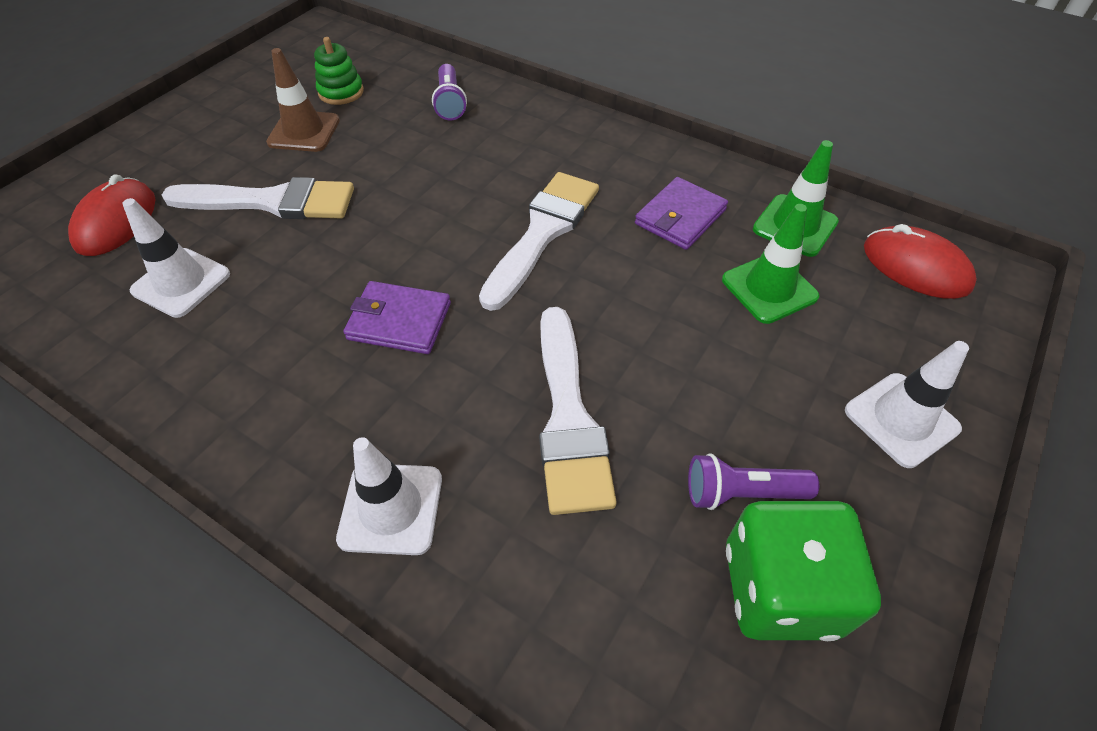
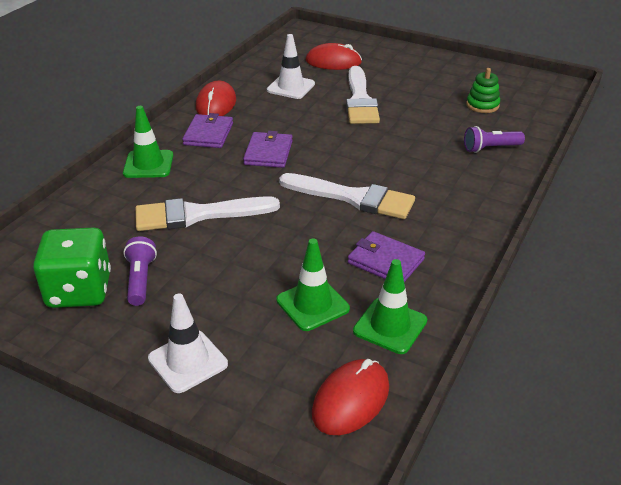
camera: 85 degrees right, 15 degrees down
brown traffic cone [266,48,340,152] -> none
white traffic cone [336,437,442,555] -> green traffic cone [123,106,173,178]
none -> purple wallet [182,113,233,148]
none -> red mouse [196,81,236,116]

